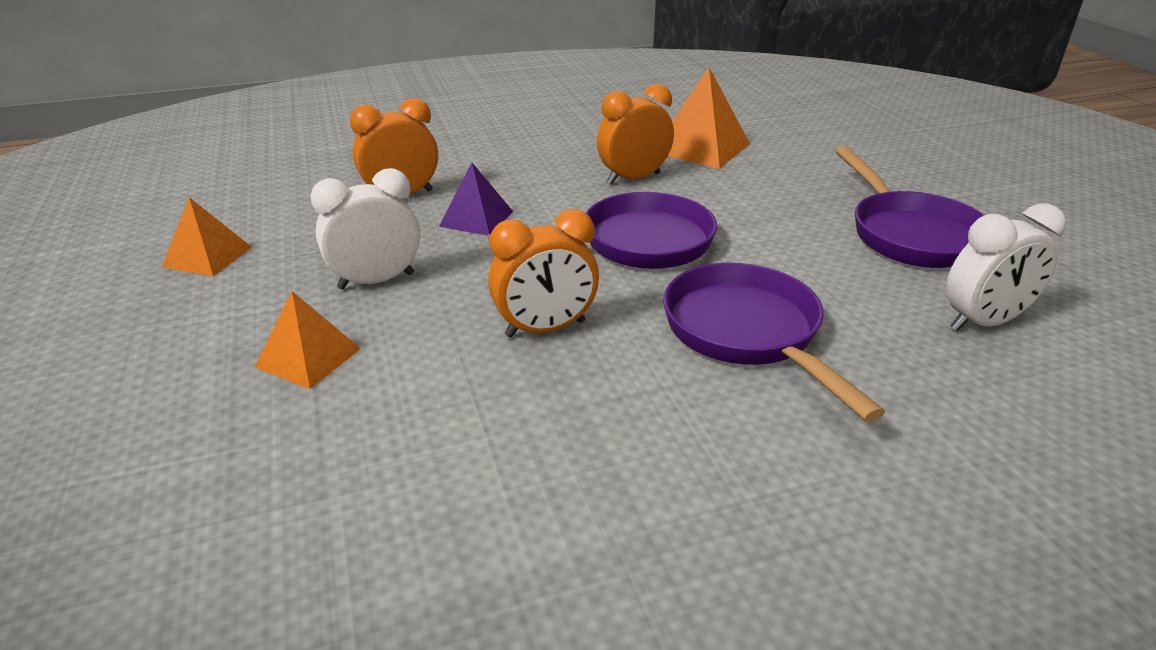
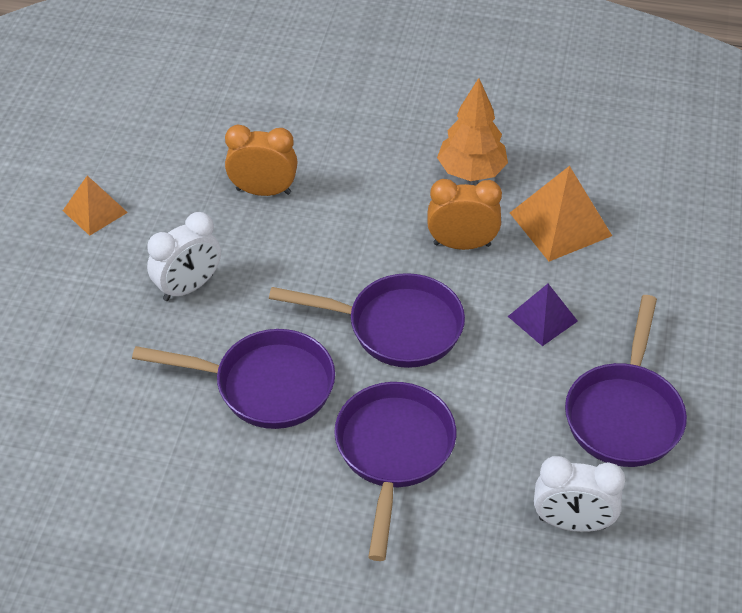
camera: 30 degrees right, 15 degrees up
orange pyramid [255,291,361,389] -> none
white clock [311,168,420,289] -> white clock turned 135 degrees clockwise [147,212,221,301]
purple pyramid [439,163,513,236] -> purple pyramid moved to [508,284,578,346]
orange clock [488,209,599,338] -> purple pan [132,329,335,429]
none -> orange tree [437,78,508,181]

